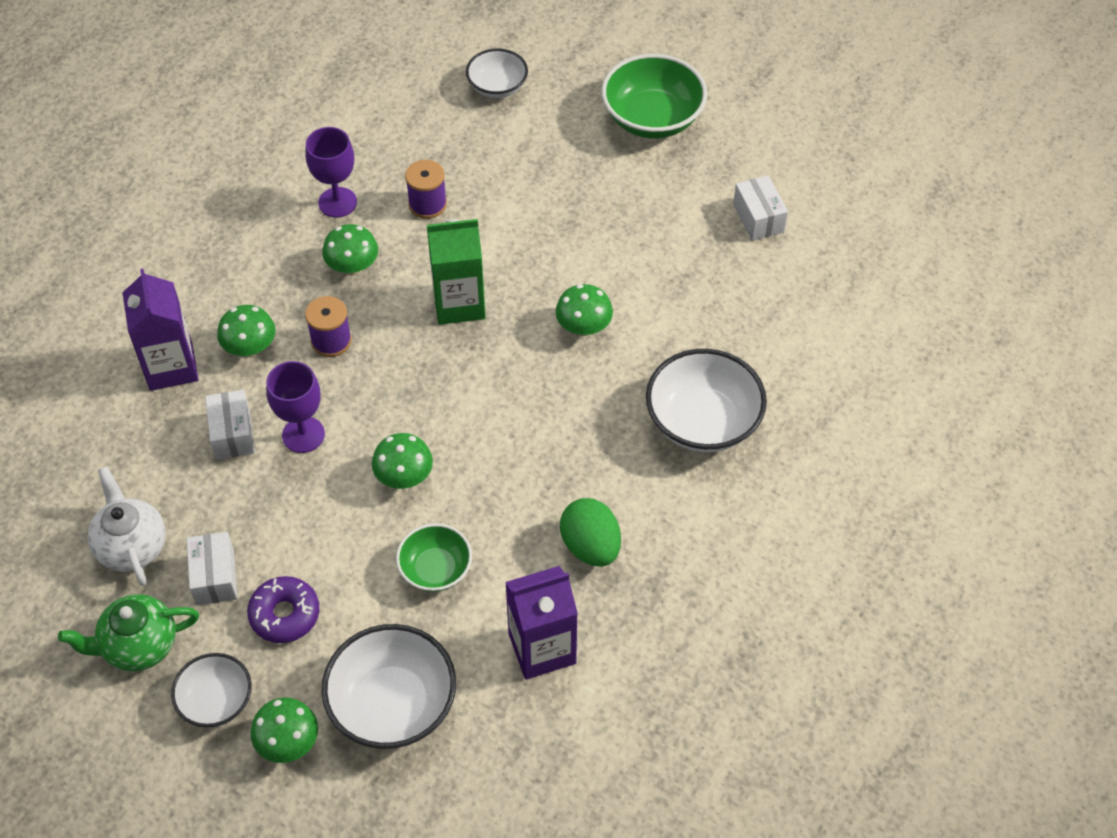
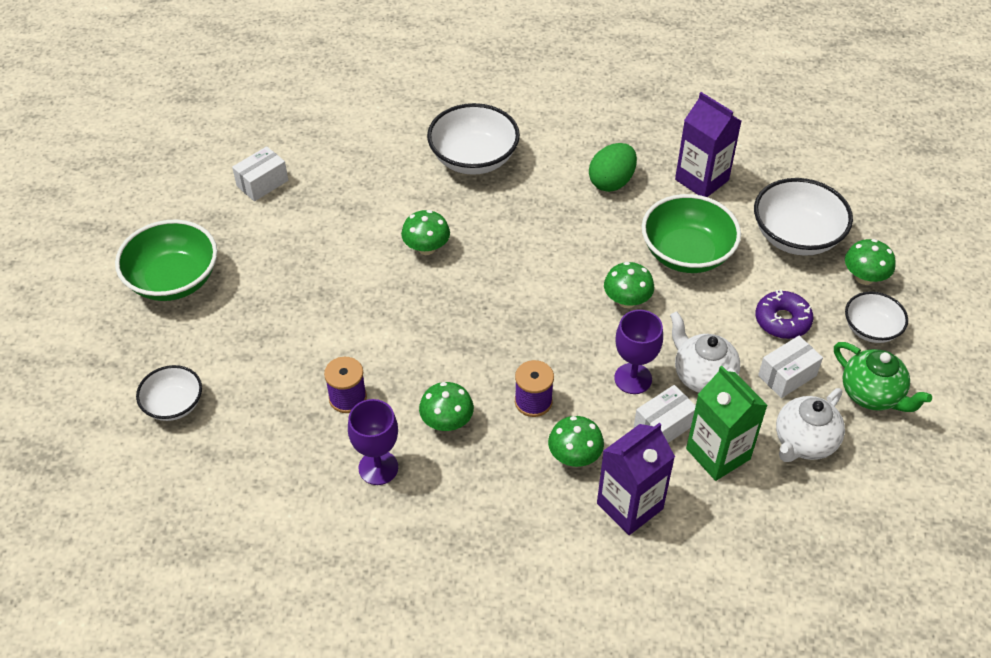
camera: 115 degrees left, 5 degrees down
green bowl [396,523,472,592] -> green bowl [642,194,741,273], size x1.66
green carton [427,219,486,325] -> green carton moved to [686,366,768,481]
none -> white teapot [670,311,740,393]

